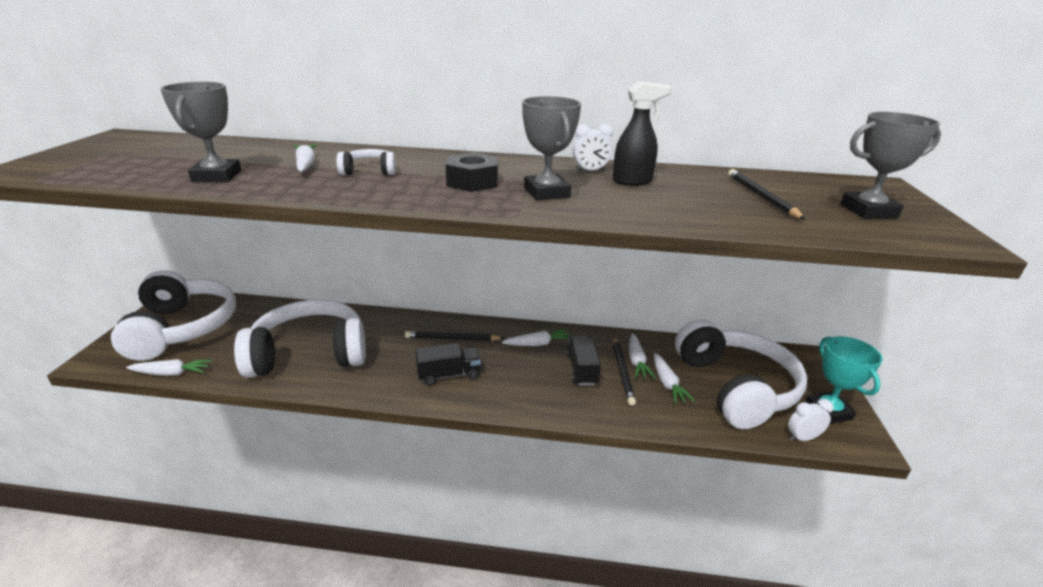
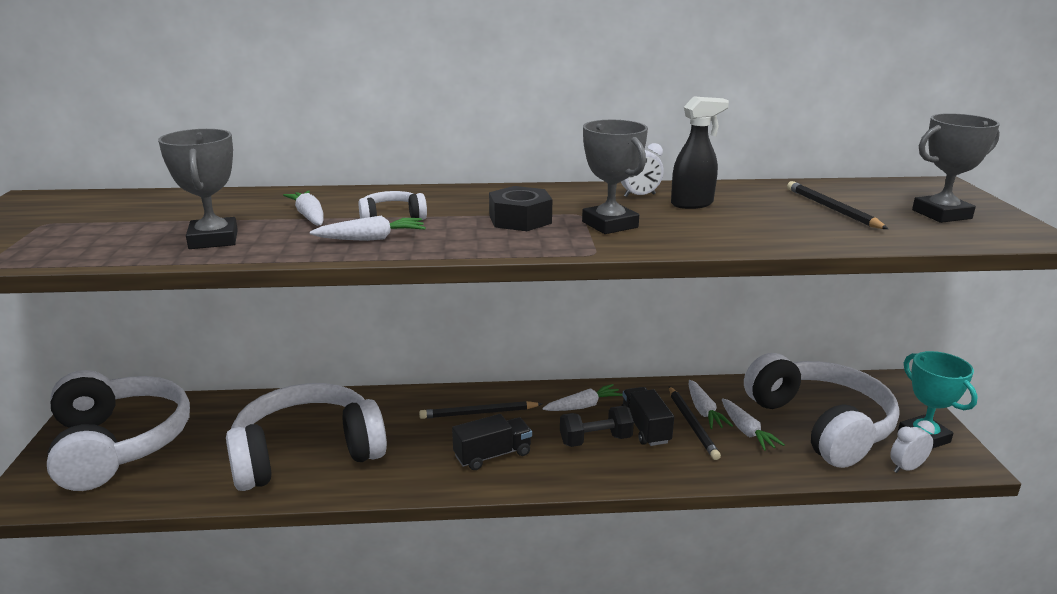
camera: 10 degrees left, 5 degrees down
white carrot [126,359,212,376] -> white carrot moved to [310,216,426,241]
none -> black dumbbell [560,406,634,447]

